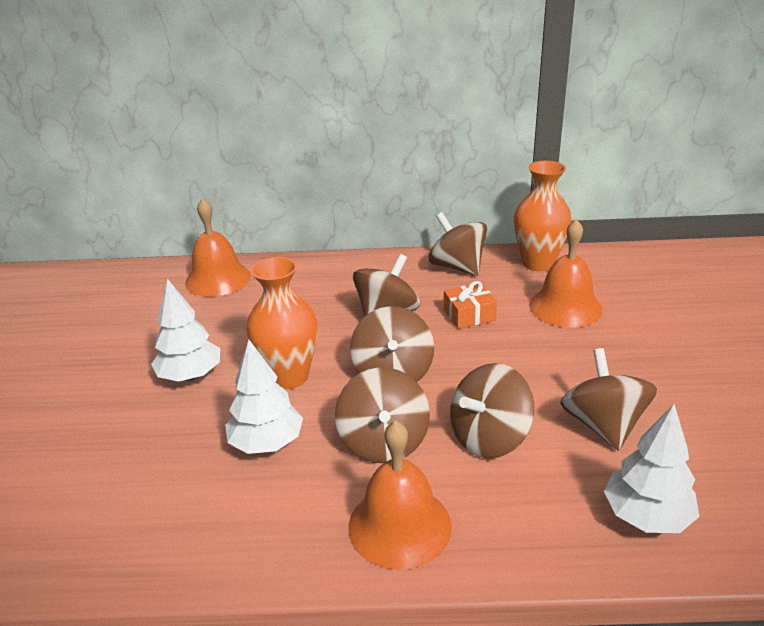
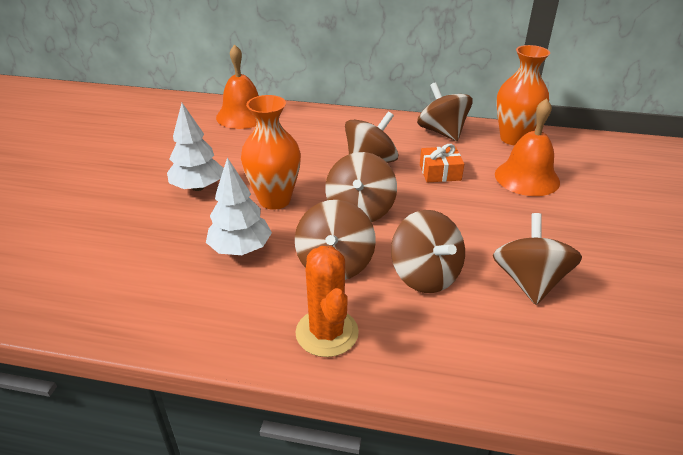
camera: 10 degrees right, 5 degrees up
orange bell [349,420,452,570] -> orange cactus [296,246,359,357]
brown spinning top [450,363,534,458] -> brown spinning top turned 90 degrees counterclockwise [391,210,465,293]
white tree [604,404,700,533] -> none

